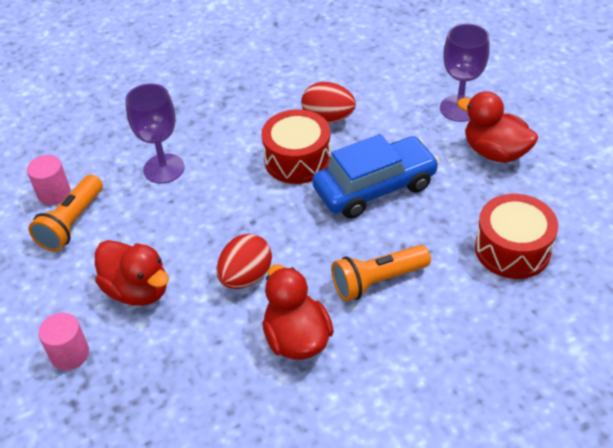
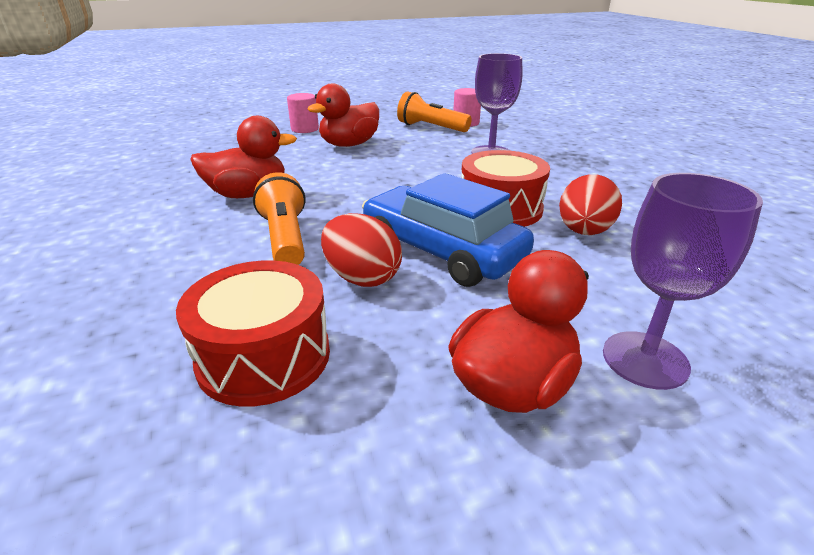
camera: 95 degrees right, 15 degrees down
red egg [216,234,272,289] -> red egg moved to [321,213,402,287]
blue car [312,134,440,219] -> blue car turned 150 degrees clockwise [362,173,534,287]

